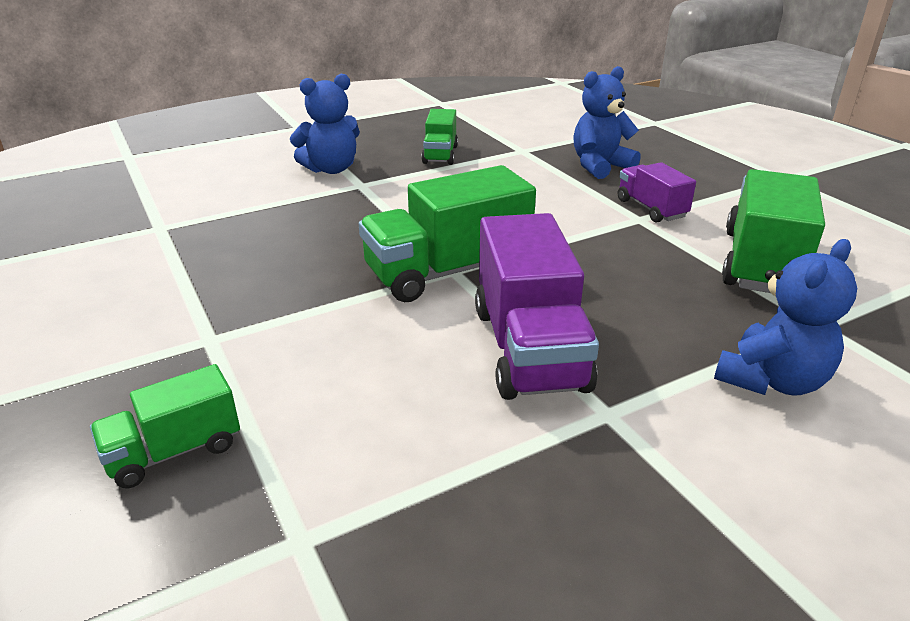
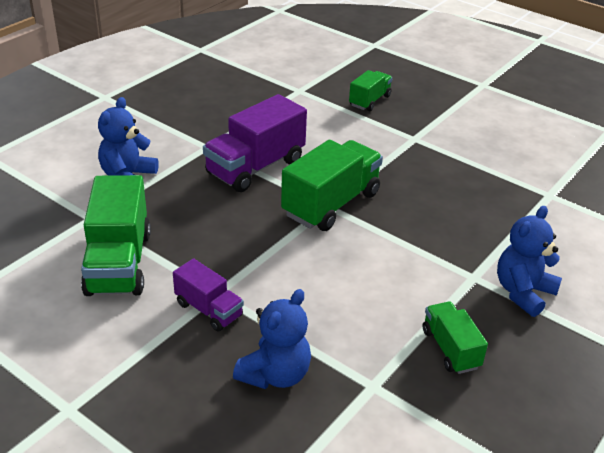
camera: 155 degrees right, 5 degrees up
purple truck [475,213,599,400] -> purple truck turned 105 degrees counterclockwise [203,94,307,192]

